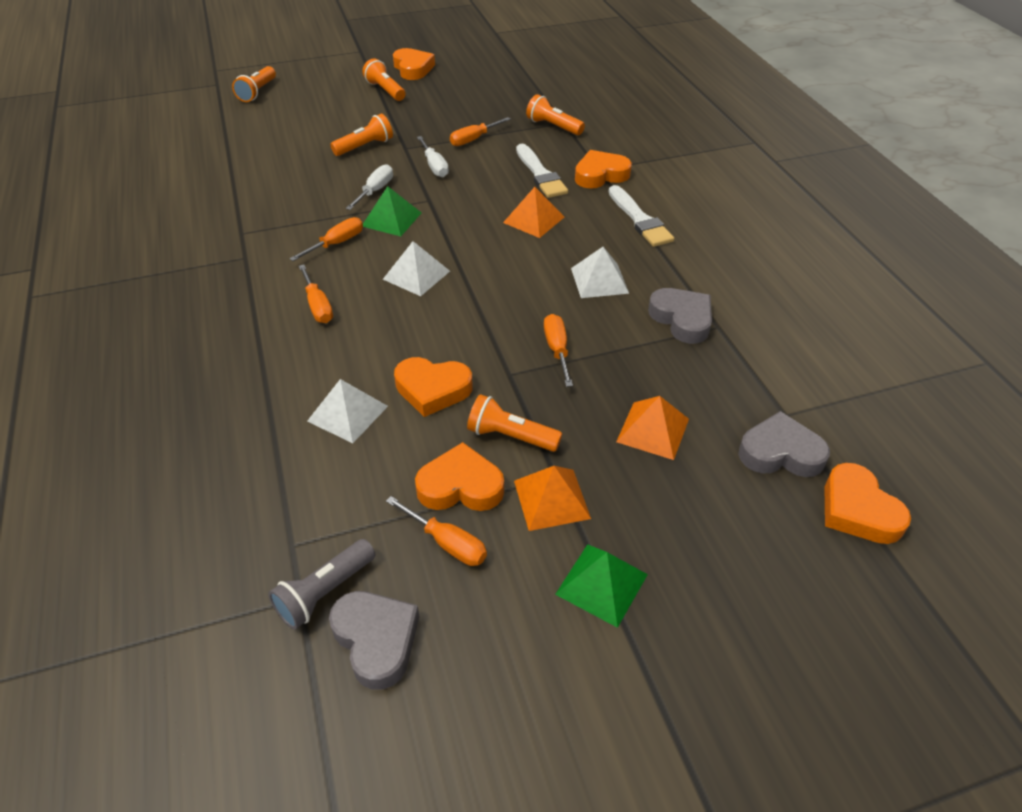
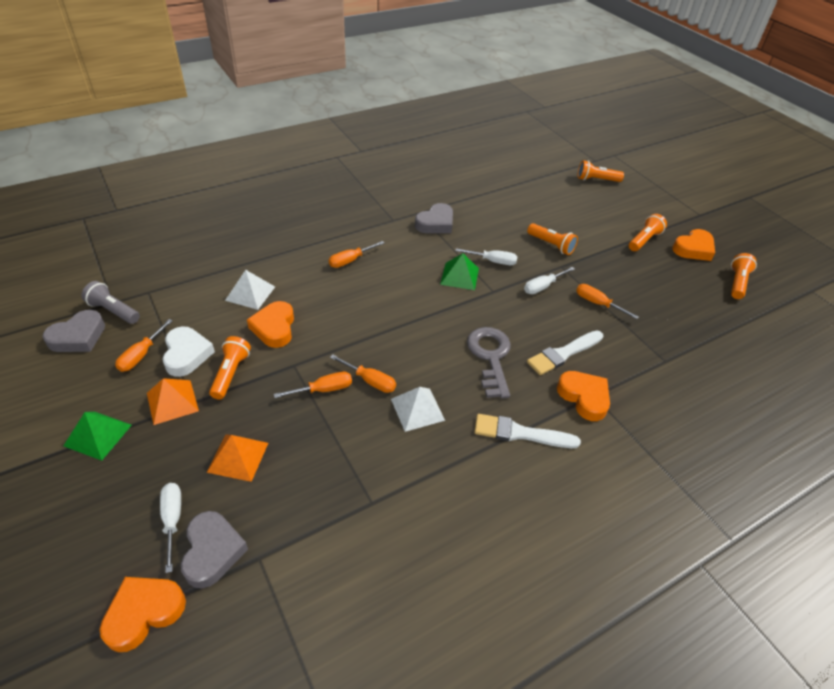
camera: 75 degrees right, 0 degrees up
orange screwdriver [289,217,363,261] -> orange screwdriver moved to [330,354,396,393]
white pyramid [383,241,450,296] -> none
orange heart [415,442,504,511] -> white heart [163,327,215,377]
orange pyramid [503,187,564,238] -> grey key [467,327,511,398]
orange flashlight [526,94,585,135] -> orange flashlight moved to [731,253,757,299]
white brush [609,185,674,247] -> white brush turned 45 degrees clockwise [474,414,581,448]
grey heart [648,288,712,344] -> grey heart moved to [415,203,453,233]
none -> white screwdriver [160,483,181,573]

